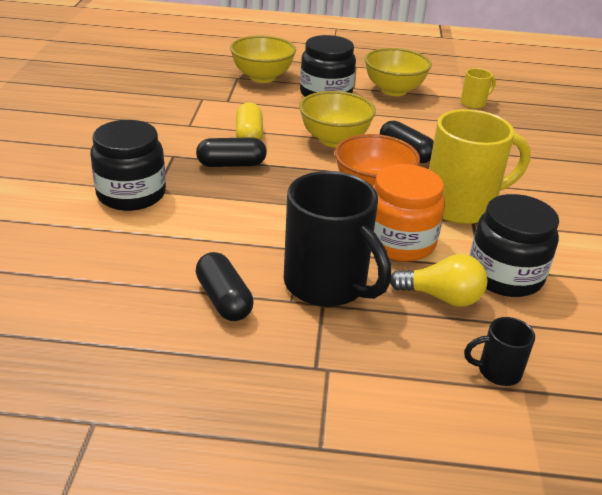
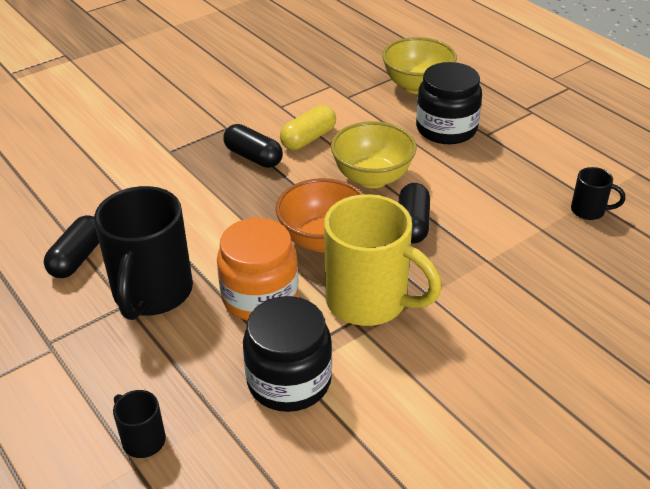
camera: 50 degrees right, 5 degrees up
black jar [90,120,166,211] -> none
yellow bowl [365,48,432,96] -> none
yellow light bulb [390,254,488,307] -> none
yellow mug [461,68,496,109] -> black mug [571,167,625,220]

